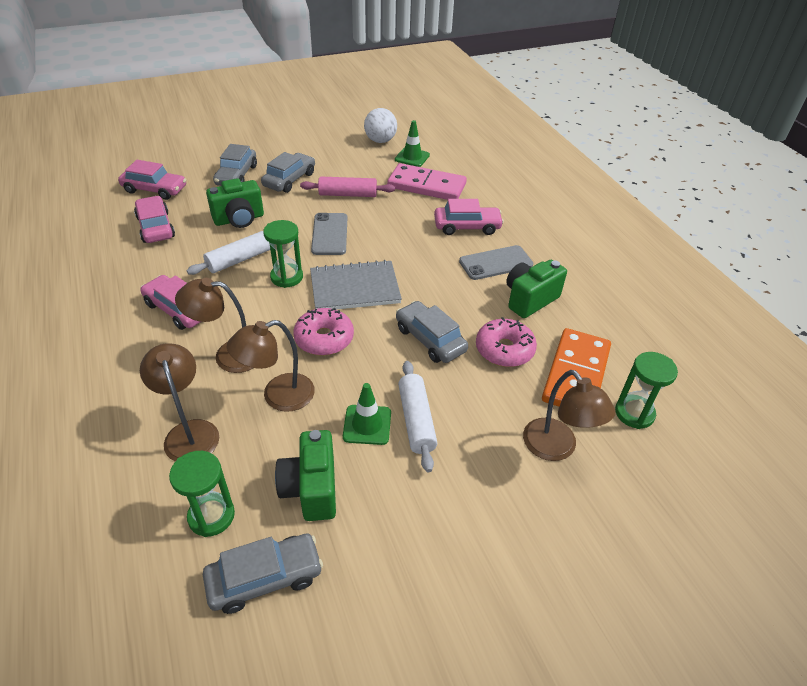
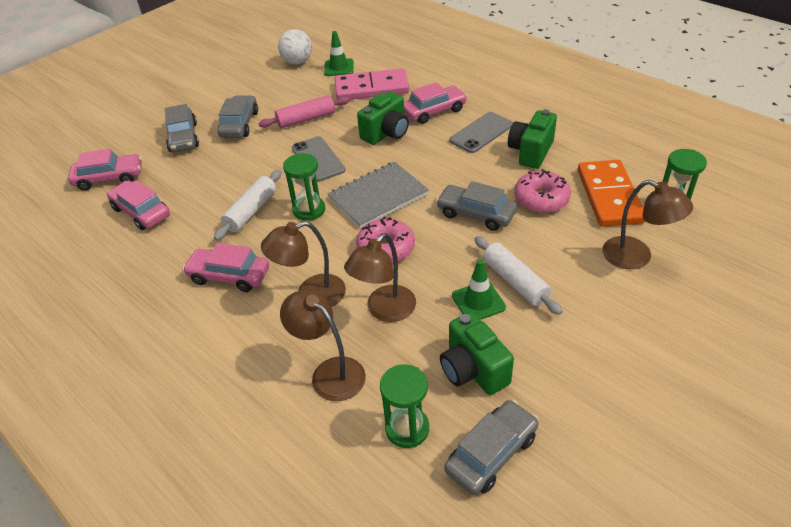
camera: 20 degrees left, 0 degrees up
green camera [206,178,264,228] -> green camera moved to [357,92,409,145]

